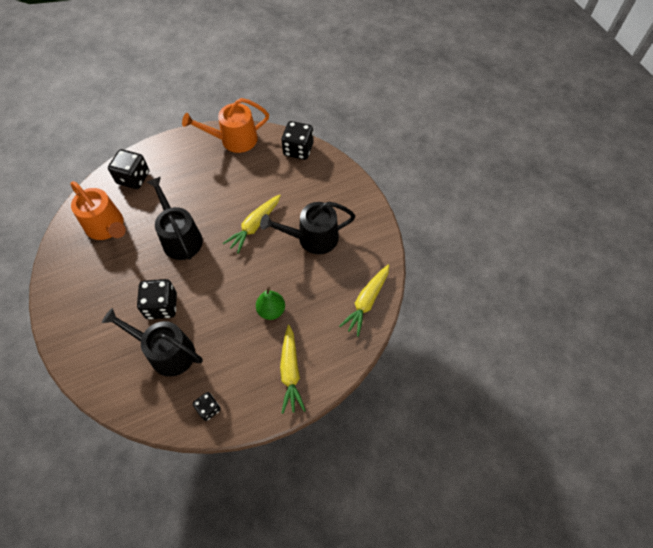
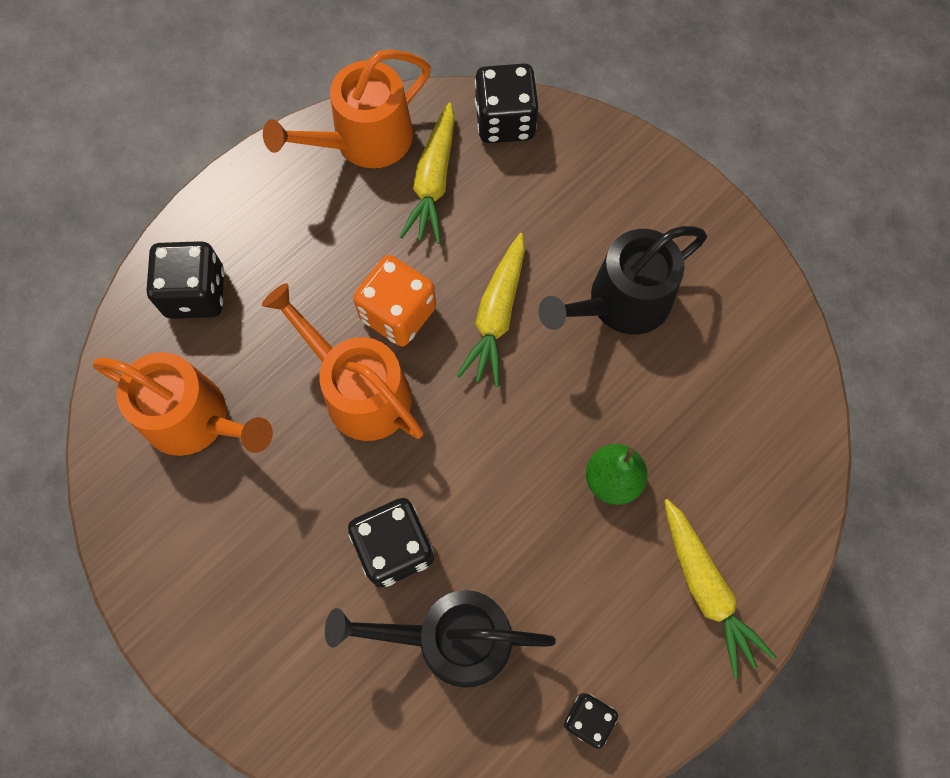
camera: 20 degrees left, 10 degrees up
black watering can [147,177,203,260] -> orange watering can [262,283,424,441]
yellow carrot [339,264,389,337] -> yellow carrot moved to [400,103,455,244]
none -> orange dice [353,255,436,346]

